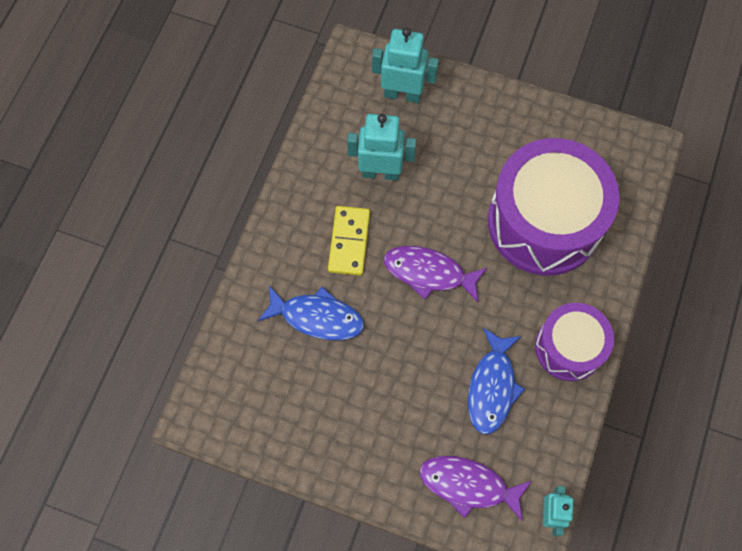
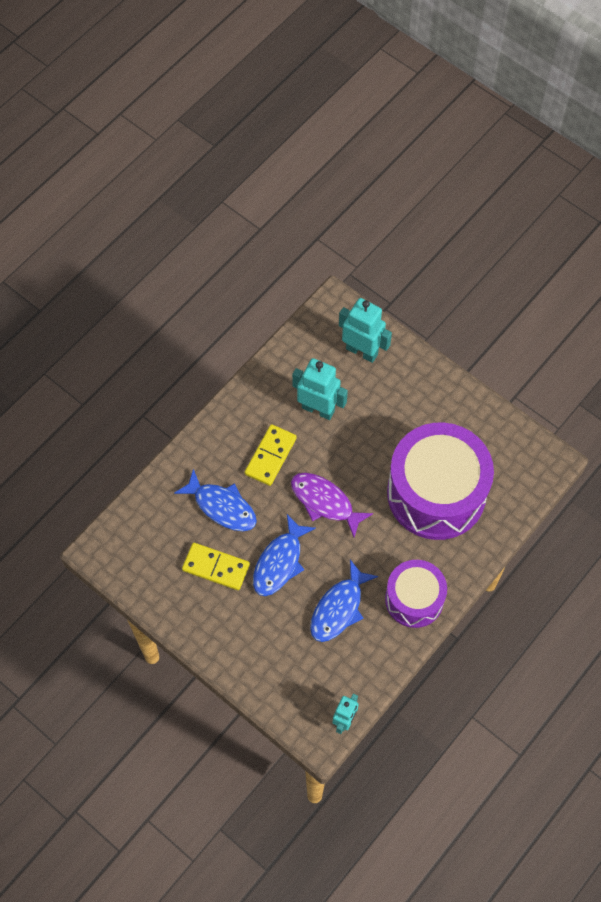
camera: 20 degrees right, 5 degrees down
purple fish [420,456,532,521] -> none
none -> yellow domino [182,543,250,590]
none -> blue fish [253,514,316,596]

